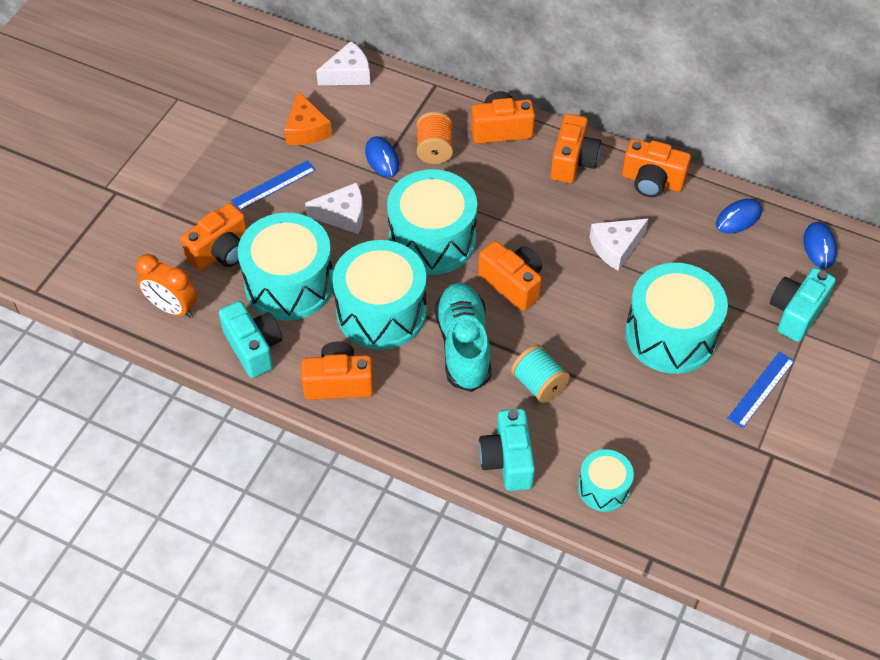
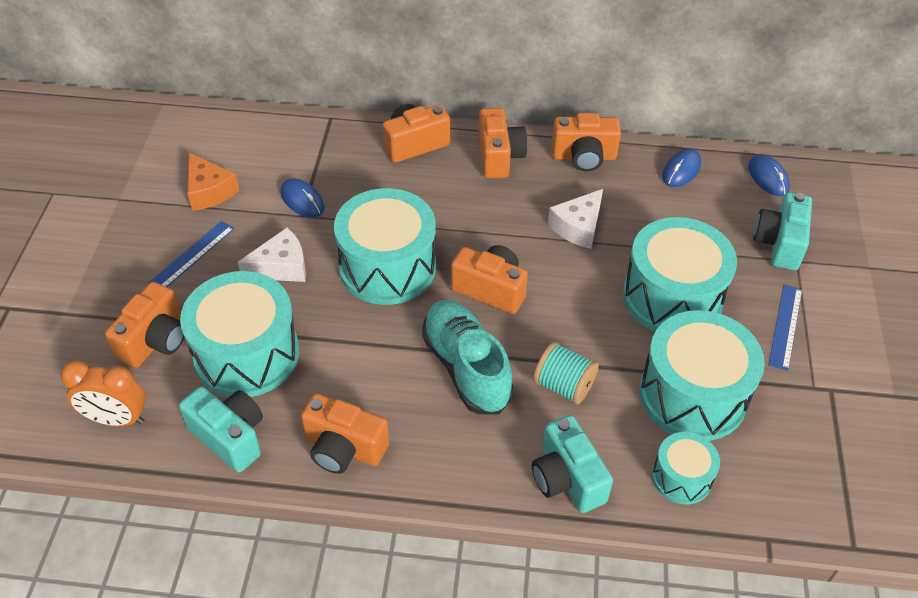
camera: 20 degrees left, 5 degrees down
orange camera [301,342,374,400] -> orange camera turned 135 degrees counterclockwise [301,393,389,474]
white cheese [316,41,370,85] -> none
turquoise drum [332,240,427,350] -> turquoise drum moved to [640,310,765,441]
orange spool [417,112,453,164] -> none

